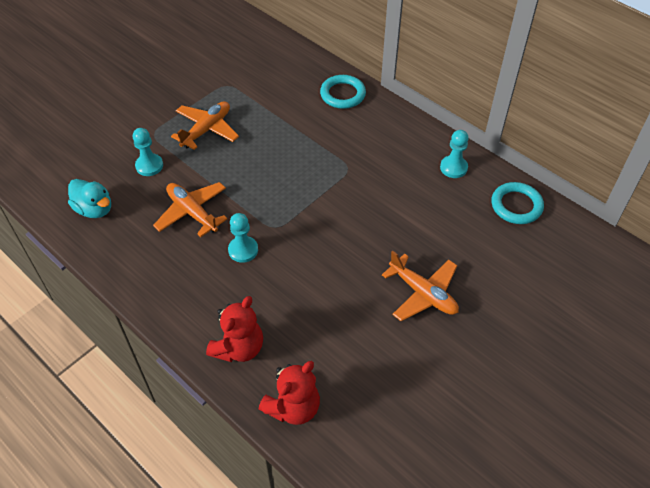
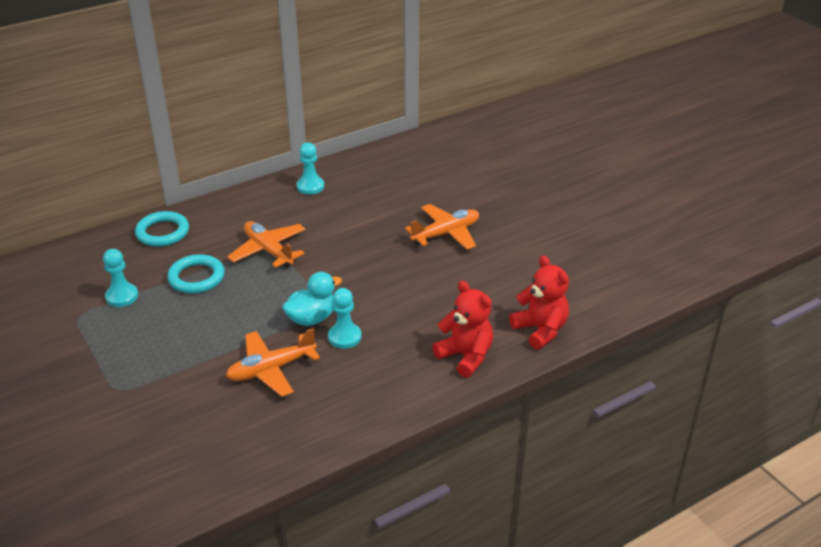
camera: 75 degrees left, 15 degrees down
turquoise duck [68,179,111,218] -> turquoise duck moved to [282,272,342,326]
turquoise pawn [133,128,163,176] -> turquoise pawn moved to [103,249,138,307]
orange plane [171,101,239,150] -> orange plane moved to [227,221,306,268]
turquoise ring [491,182,544,224] -> turquoise ring moved to [167,254,225,293]

